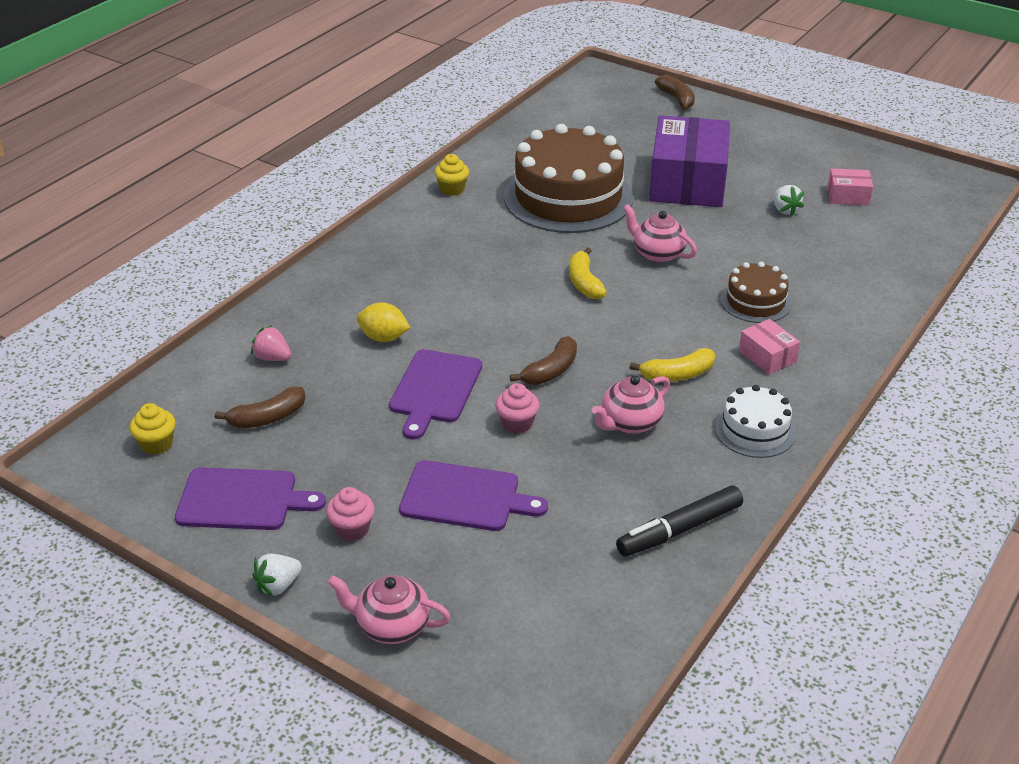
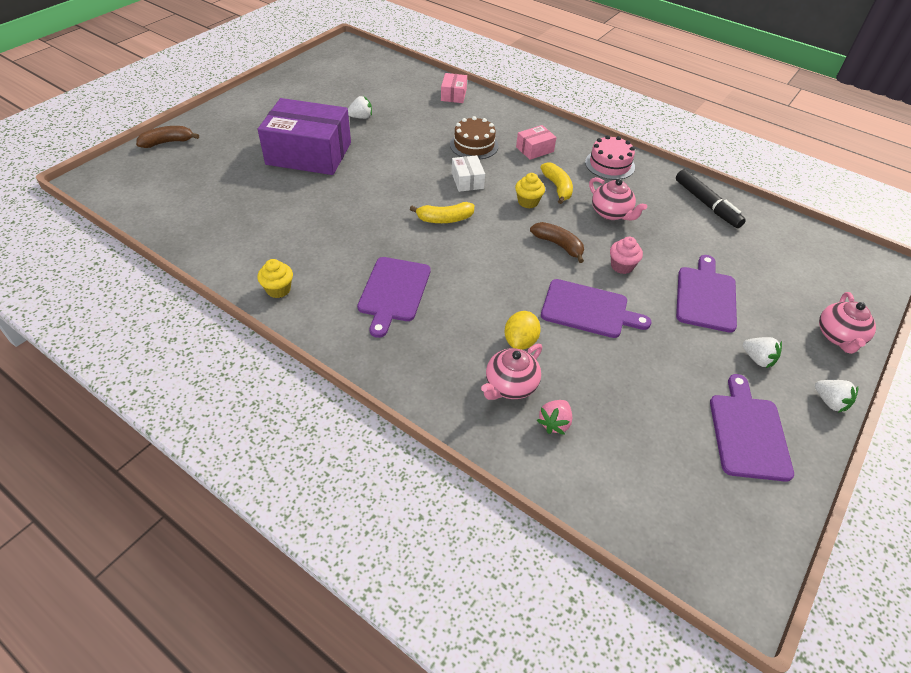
camera: 90 degrees left, 10 degrees up
yellow cupcake [130,403,176,455] -> yellow cupcake moved to [515,173,545,208]
brown banana [215,387,306,428] -> none
pink cupcake [326,487,375,541] -> white strawberry [743,337,782,368]
brown cake [504,124,633,233] -> none
pink teapot [623,204,697,263] -> pink teapot moved to [481,344,542,400]
white cake [715,385,796,458] -> pink cake [585,135,635,180]
pink box [827,168,873,205] -> pink box moved to [441,73,467,103]
none -> purple cutting board [357,257,431,338]
none -> white box [452,155,485,192]

